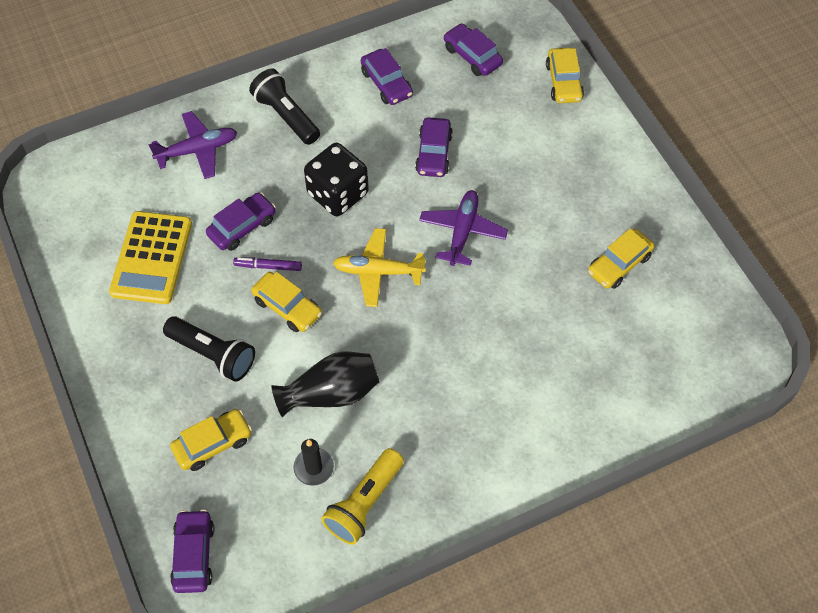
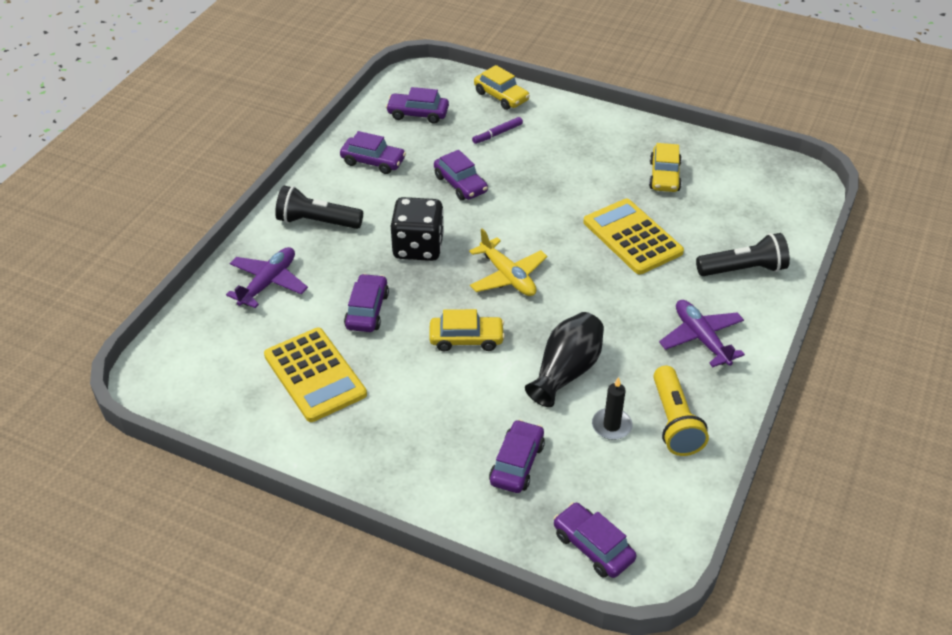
camera: 40 degrees left, 15 degrees down
black flashlight [163,316,255,382] -> black flashlight moved to [696,233,790,276]
yellow car [170,409,252,471] -> purple car [489,420,545,493]
purple marker [233,257,302,271] -> purple marker moved to [472,117,523,144]
yellow plane [333,228,426,307] -> yellow plane turned 90 degrees counterclockwise [469,228,547,296]
purple plane [419,190,508,266] -> purple plane moved to [659,300,745,367]
none -> yellow calculator [583,199,684,274]

